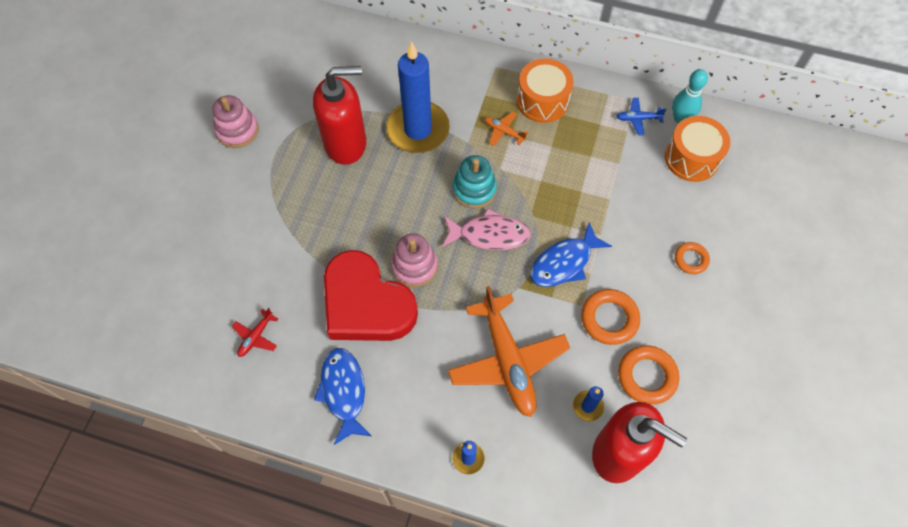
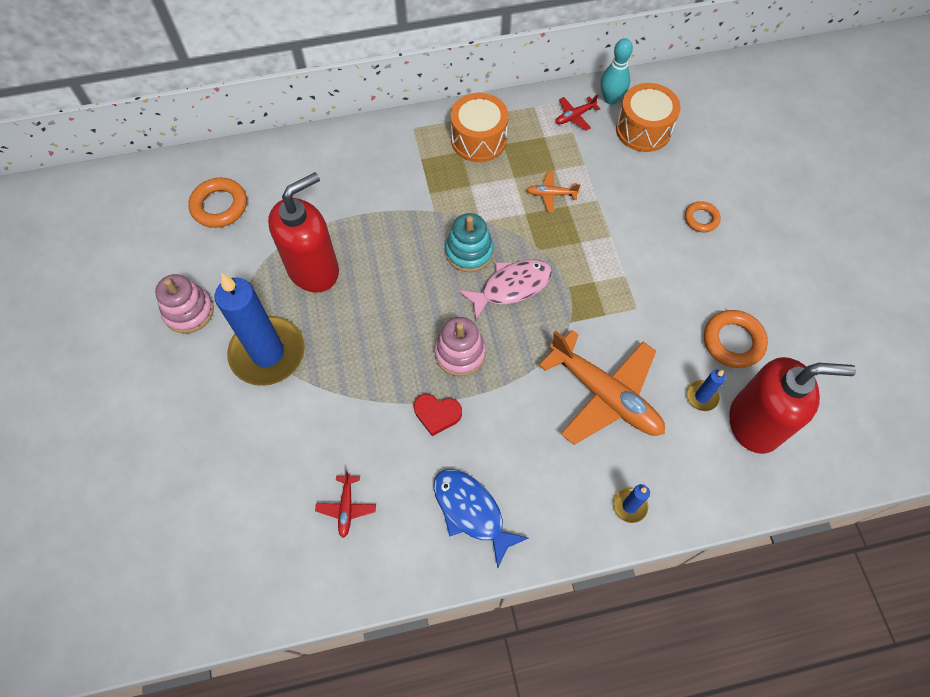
camera: 30 degrees left, 0 degrees up
red heart [324,250,418,341] -> red heart [414,394,462,436], size x0.41
blue candle [386,42,450,153] -> blue candle moved to [215,273,305,386]
orange plane [484,112,529,146] -> orange plane moved to [526,171,580,212]
blue fish [530,222,612,287] -> none
orange ring [581,289,640,345] -> orange ring moved to [188,178,247,228]
blue plane [616,98,667,135] -> red plane [556,94,600,131]

